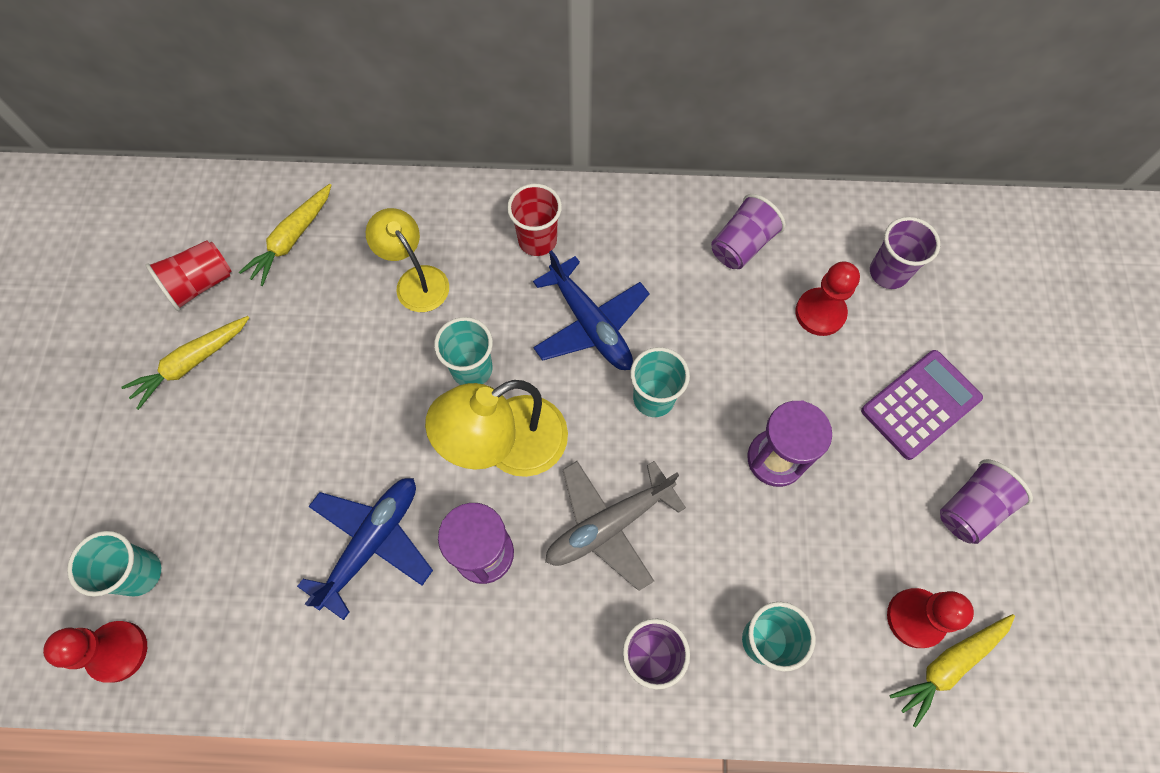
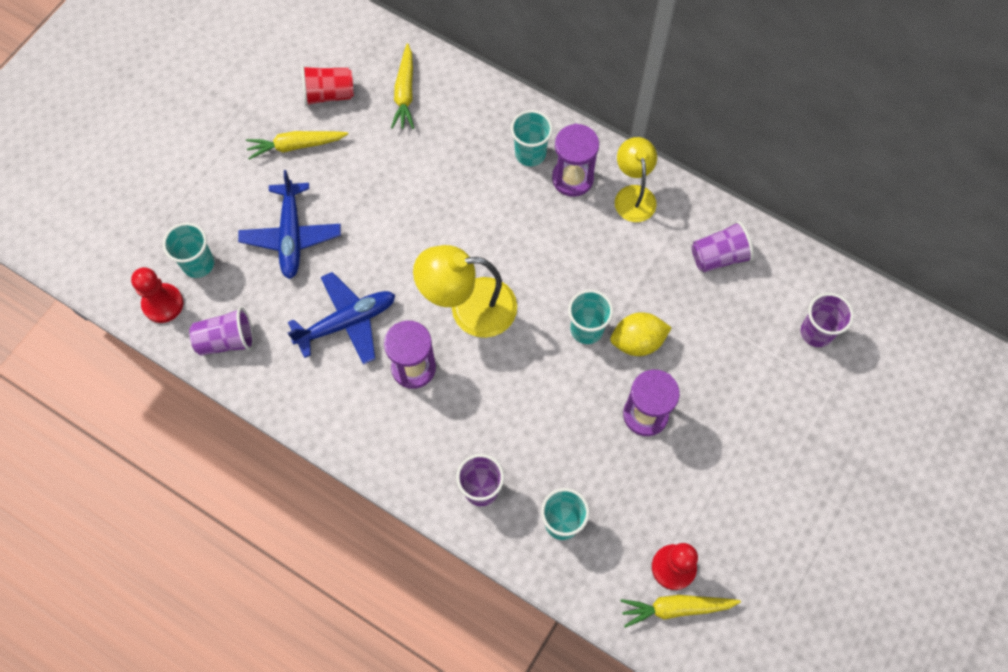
camera: 30 degrees right, 0 degrees up
yellow carrot [239,184,332,286] -> yellow carrot turned 60 degrees counterclockwise [391,43,414,129]
yellow lamp [366,208,449,312] -> yellow lamp moved to [615,137,657,222]
turquoise cup [434,317,493,385] -> turquoise cup moved to [511,110,553,166]
red cup [507,183,562,256] -> purple hourglass [552,124,599,197]
blue plane [533,250,650,370] -> blue plane moved to [238,170,341,279]
grey plane [545,461,686,591] -> none
red pawn [795,261,860,336] -> none
purple calculator [861,350,983,460] -> none
purple cup [940,459,1033,544] -> purple cup moved to [189,307,254,356]
none -> yellow lemon [610,312,672,356]

